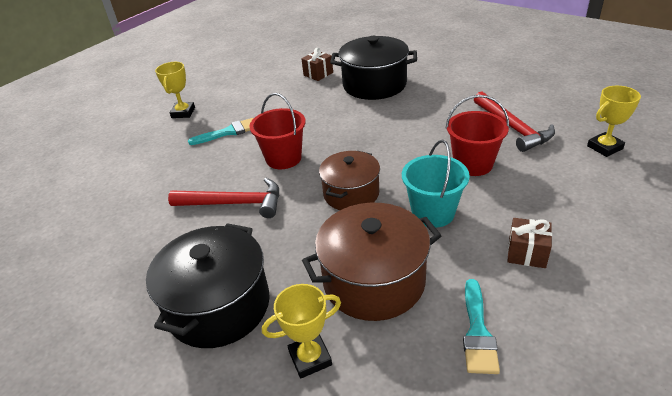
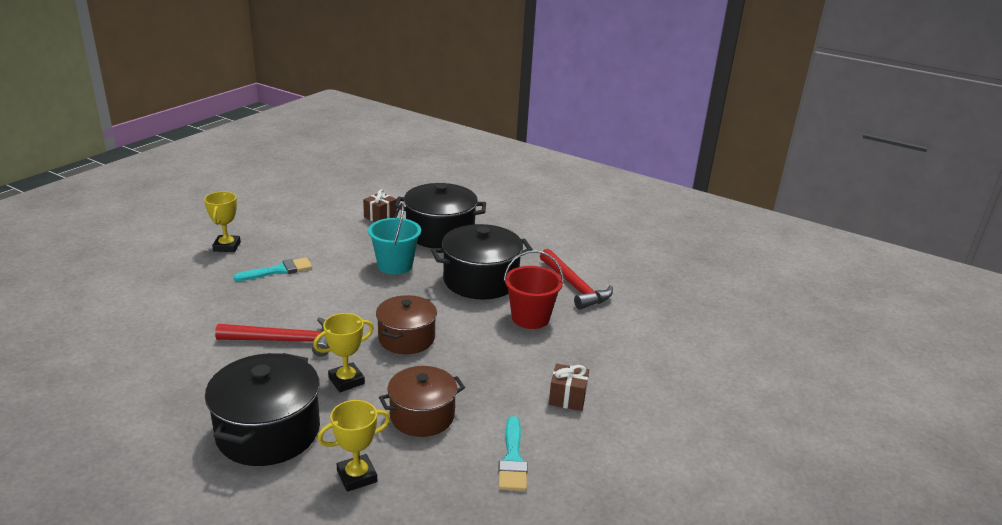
camera: 10 degrees left, 10 degrees down
red bucket [249,93,306,169] -> none
brown pot [302,203,442,321] -> brown pot [379,366,465,437], size x0.66
turquoise bucket [402,140,470,228] -> turquoise bucket moved to [368,203,421,274]
yellow trophy [587,86,641,157] -> yellow trophy moved to [313,313,374,392]
none -> black pot [431,224,533,300]

